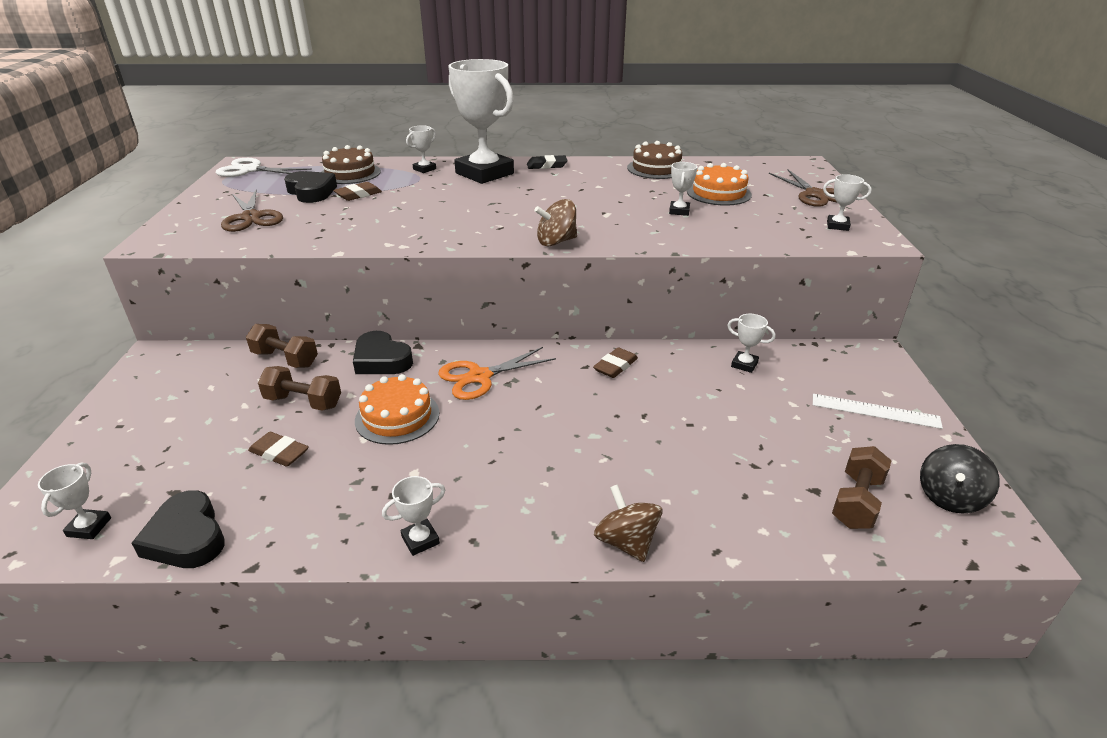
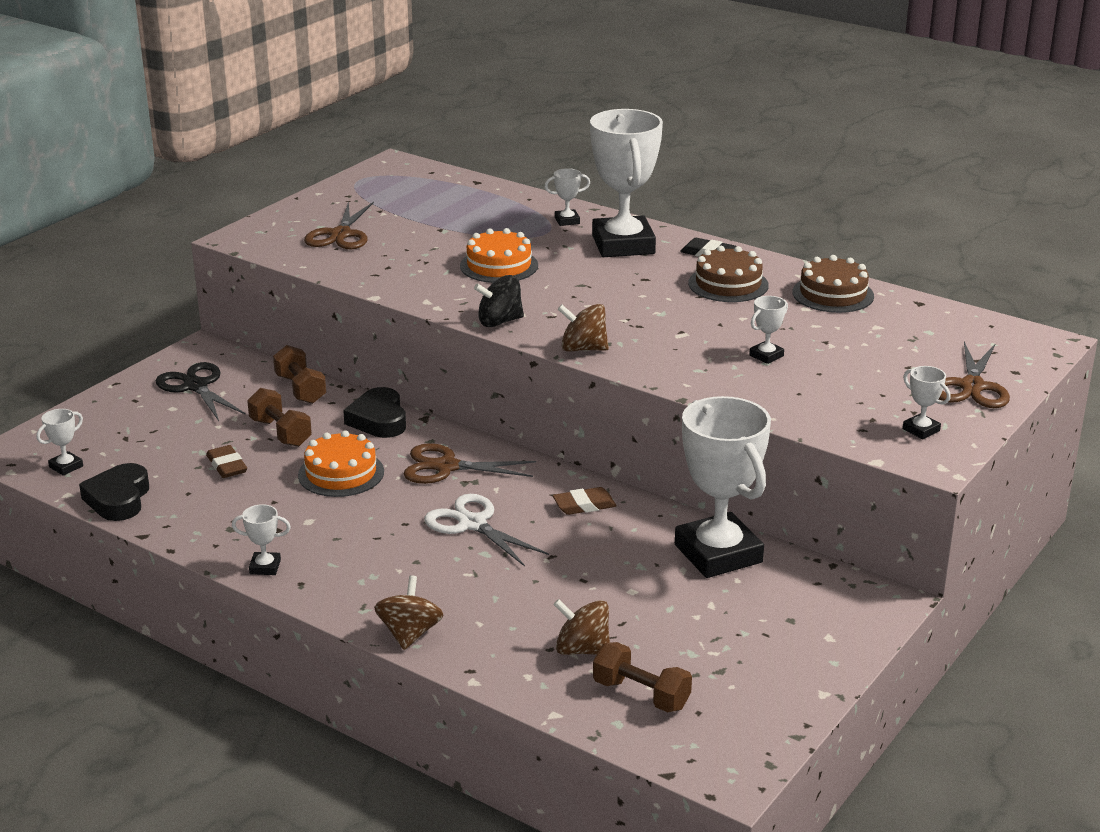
camera: 35 degrees right, 5 degrees down
white scissors [216,158,312,177] -> white scissors moved to [424,494,549,567]
black heart [284,171,337,203] -> none
brown cake [322,145,381,184] -> brown cake moved to [688,246,769,302]
brown eraser [333,182,382,201] -> none
orange scissors [438,347,556,400] -> brown scissors [403,443,536,484]
orange cake [687,163,752,206] -> orange cake moved to [460,228,538,283]
white trophy [727,314,776,373] -> white trophy [675,396,771,578], size x2.49
white ruler [813,394,943,429] -> none
brown dumbbell [832,446,892,529] -> brown dumbbell turned 60 degrees clockwise [593,642,692,712]
black spinning top [920,444,1000,514] -> black spinning top moved to [474,275,524,327]
none -> black scissors [156,362,246,421]
none -> brown spinning top [553,599,610,655]

